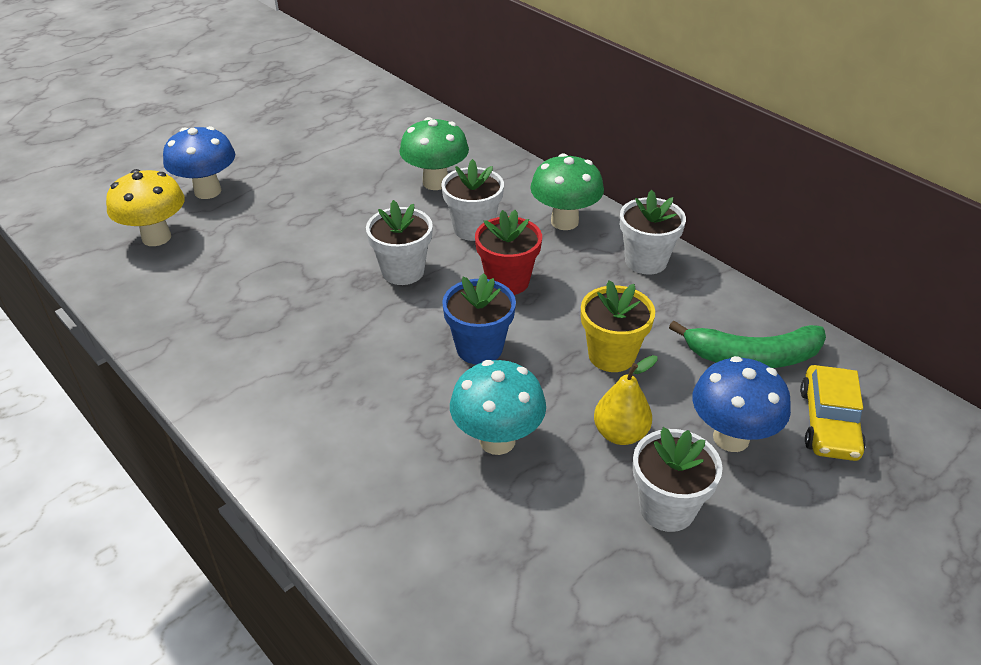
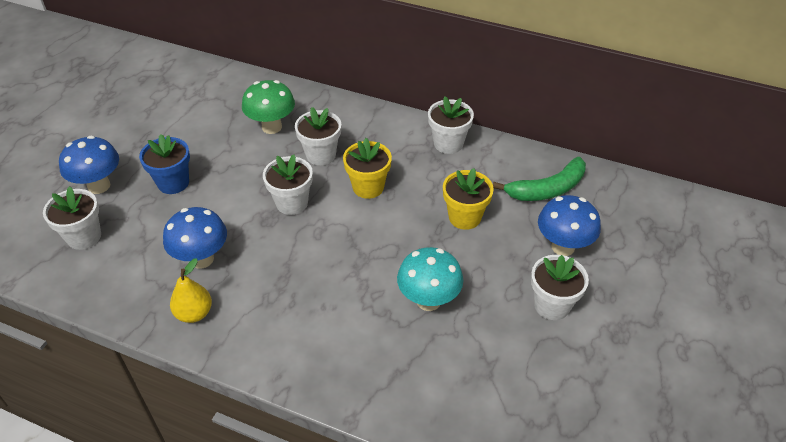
camera: 25 degrees left, 5 degrees up
yellow mushroom [106,169,185,246] -> white flower pot [43,186,101,250]
blue flower pot [442,273,516,365] -> blue flower pot moved to [139,134,190,194]
red flower pot [475,210,542,295] -> yellow flower pot [343,138,392,199]
green mushroom [530,153,604,230] -> none
yellow pear [594,355,658,445] -> yellow pear moved to [170,258,212,323]
yellow car [800,365,866,461] -> none
none -> blue mushroom [163,207,227,269]

